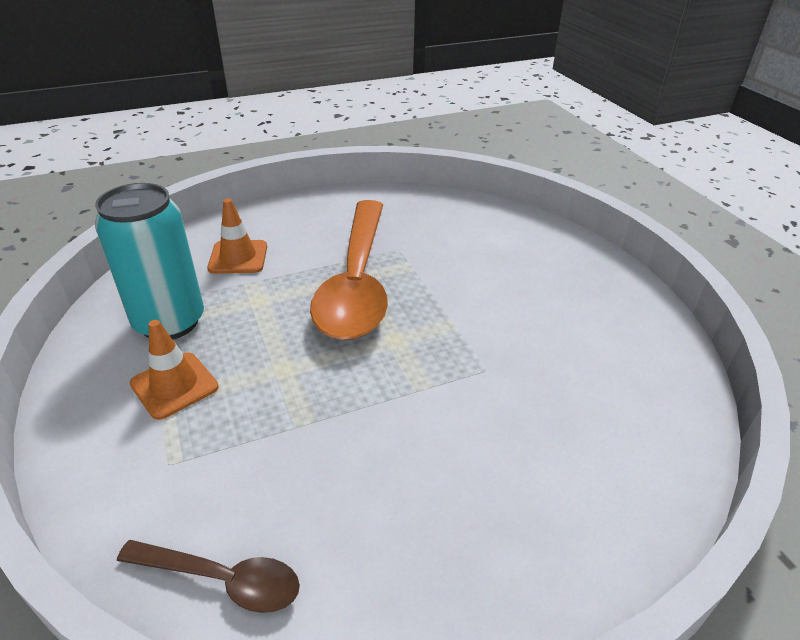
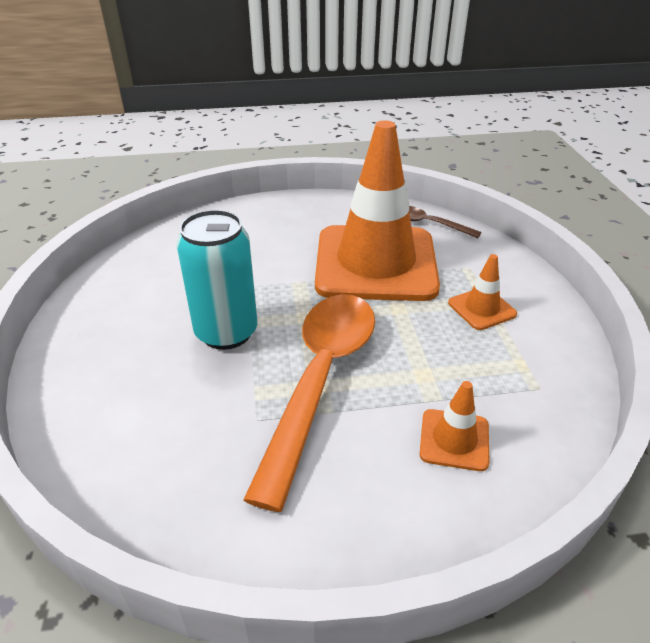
camera: 165 degrees left, 0 degrees up
turquoise can [95,183,204,340] -> turquoise can moved to [176,210,258,350]
none -> orange traffic cone [315,120,440,301]

